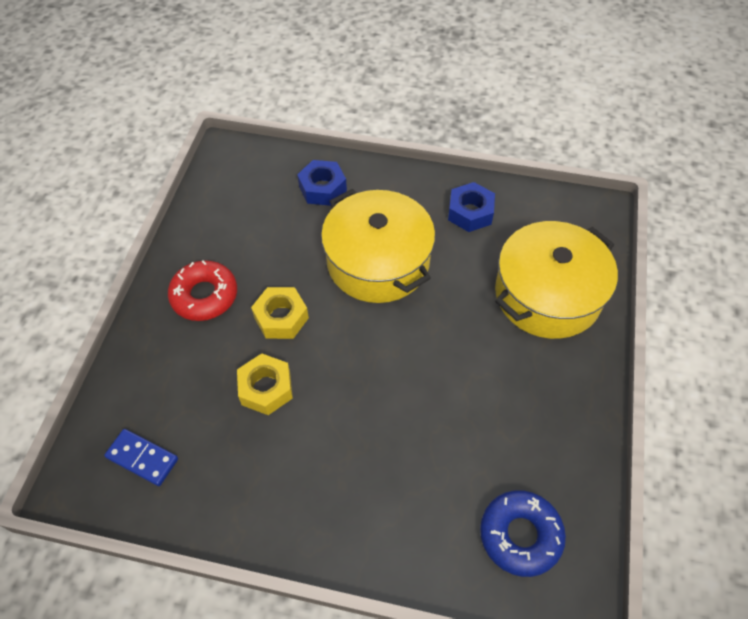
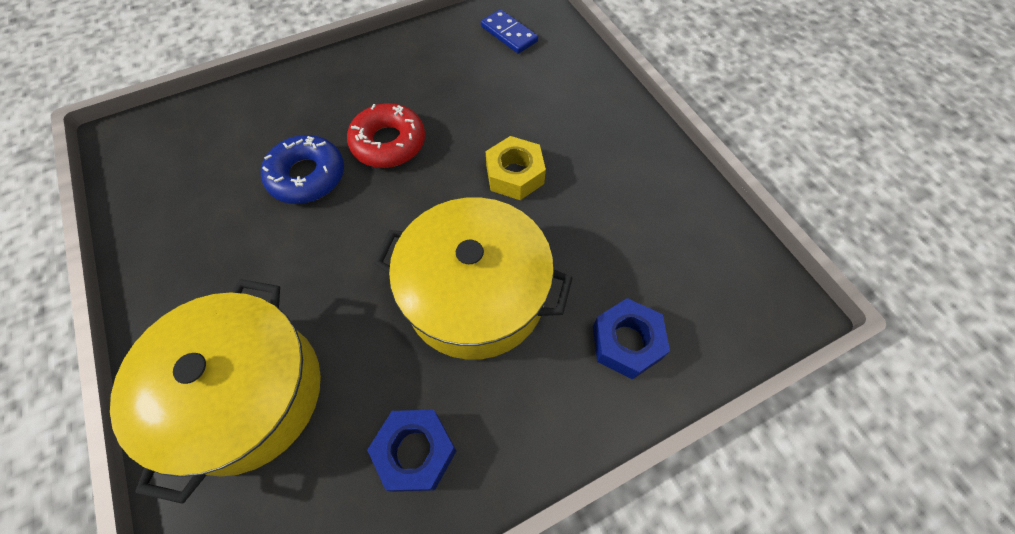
camera: 140 degrees right, 5 degrees up
blue domino [104,429,178,486] -> blue domino turned 60 degrees clockwise [481,9,538,54]
red donut [168,260,237,321] -> red donut moved to [347,103,425,168]
yellow nut [237,353,293,415] -> none
blue donut [480,490,566,577] -> blue donut moved to [261,135,344,204]

